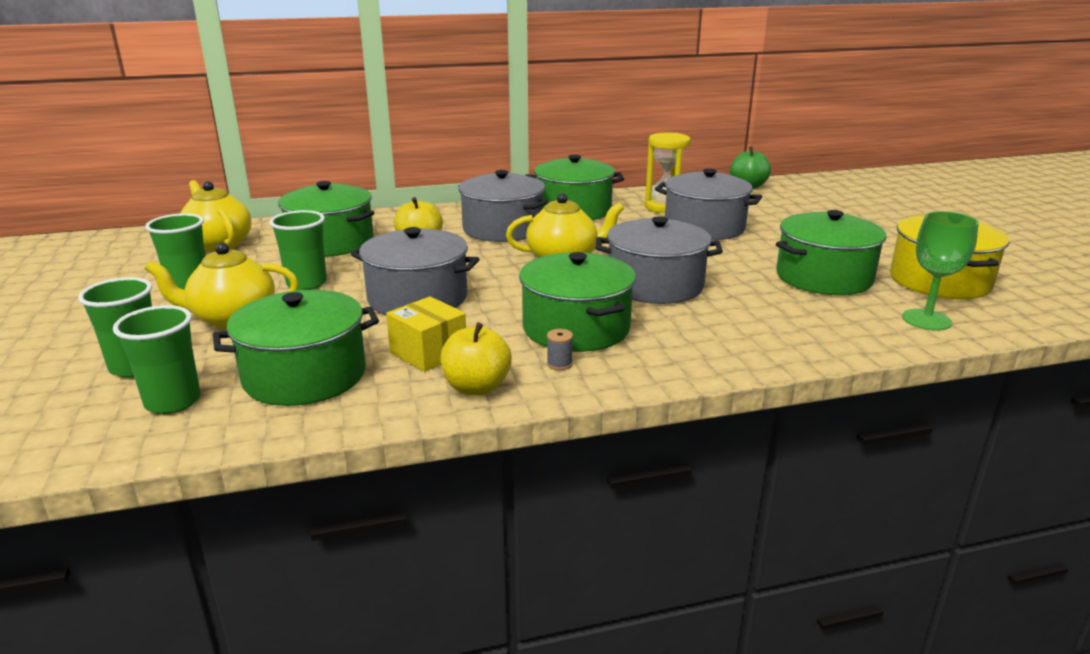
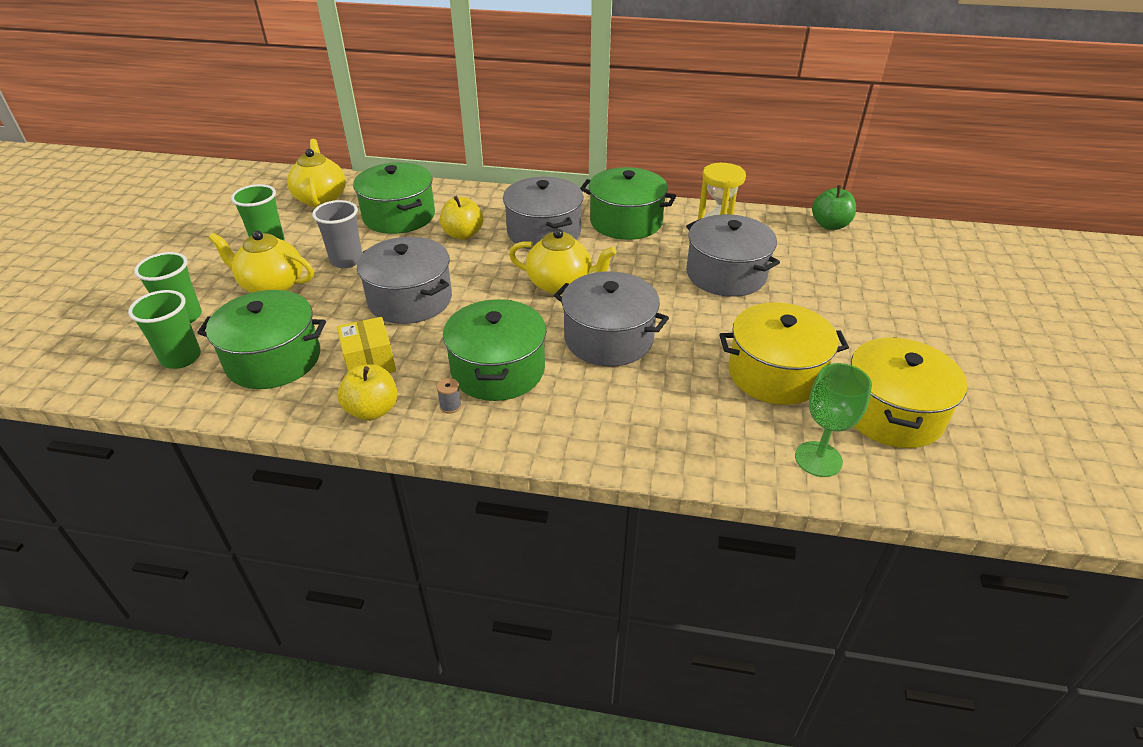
camera: 25 degrees right, 15 degrees up
green cup [269,210,327,290] -> grey cup [312,200,362,268]
green pot [776,210,887,295] -> yellow pot [719,302,849,405]

